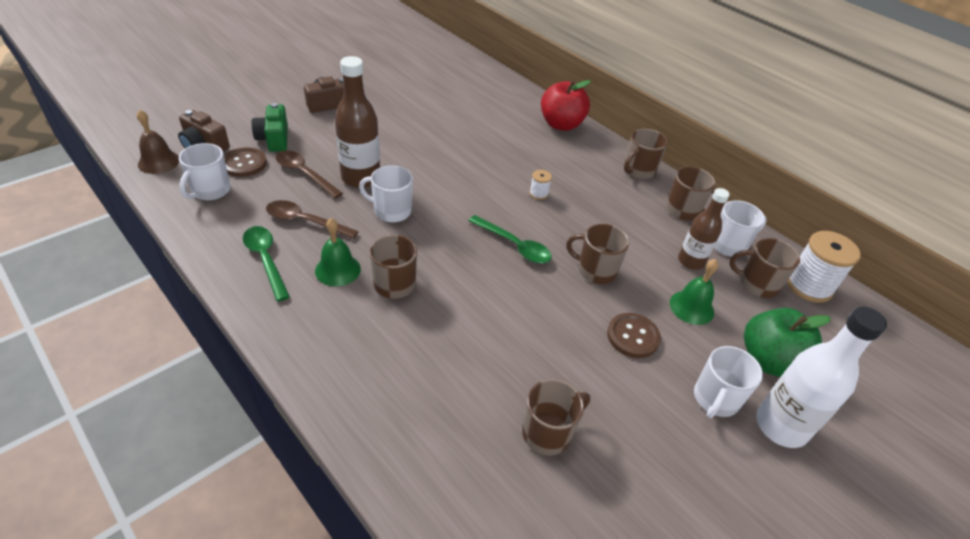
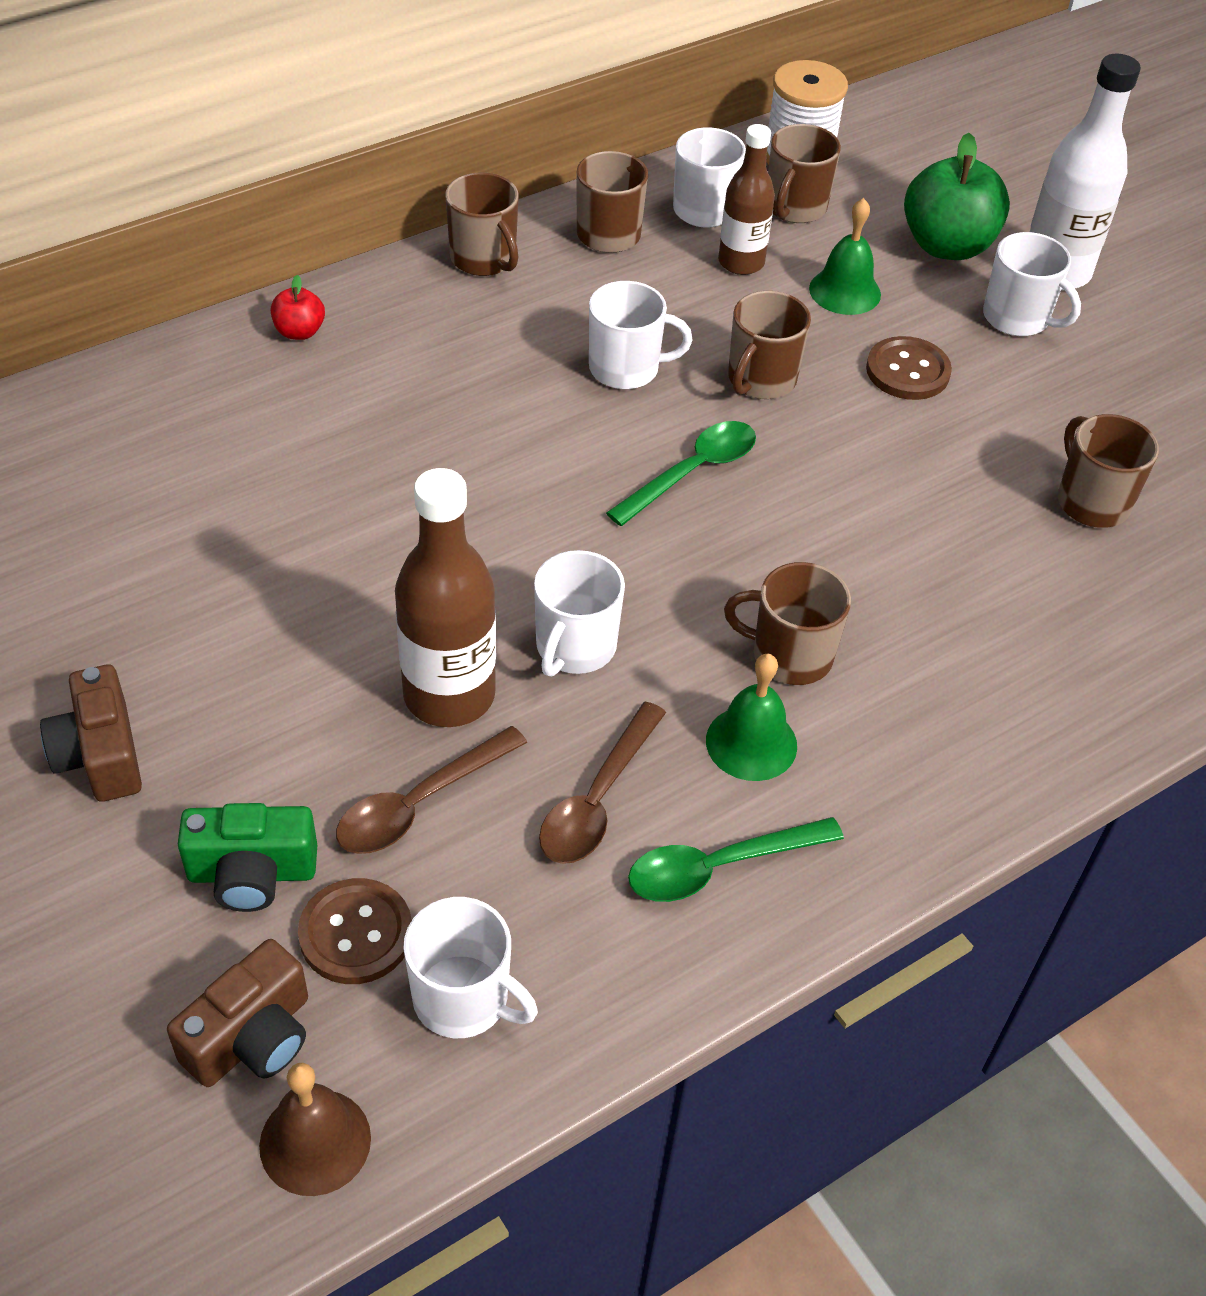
camera: 80 degrees left, 5 degrees up
white spool [529,170,552,200] -> none
red apple [541,80,591,131] -> red apple [271,275,325,340], size x0.48
none -> white mug [589,281,692,389]

